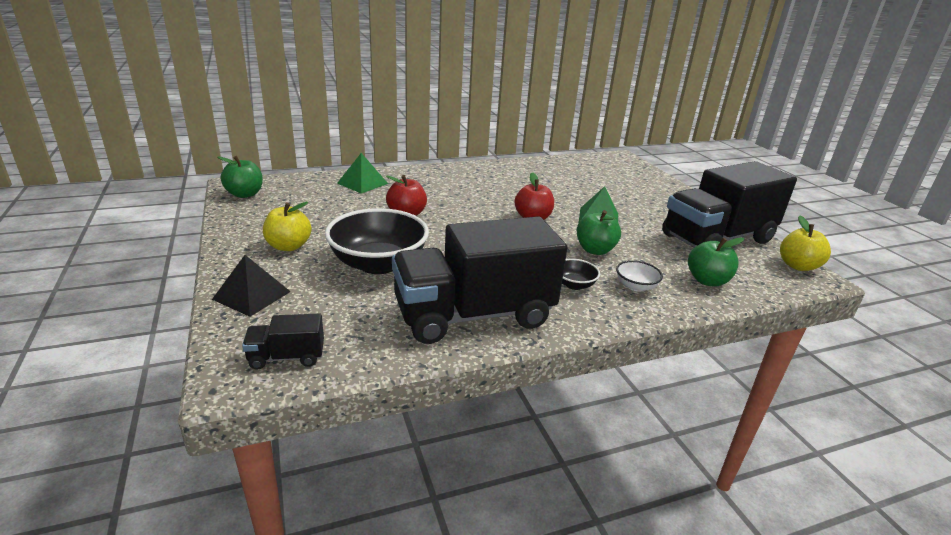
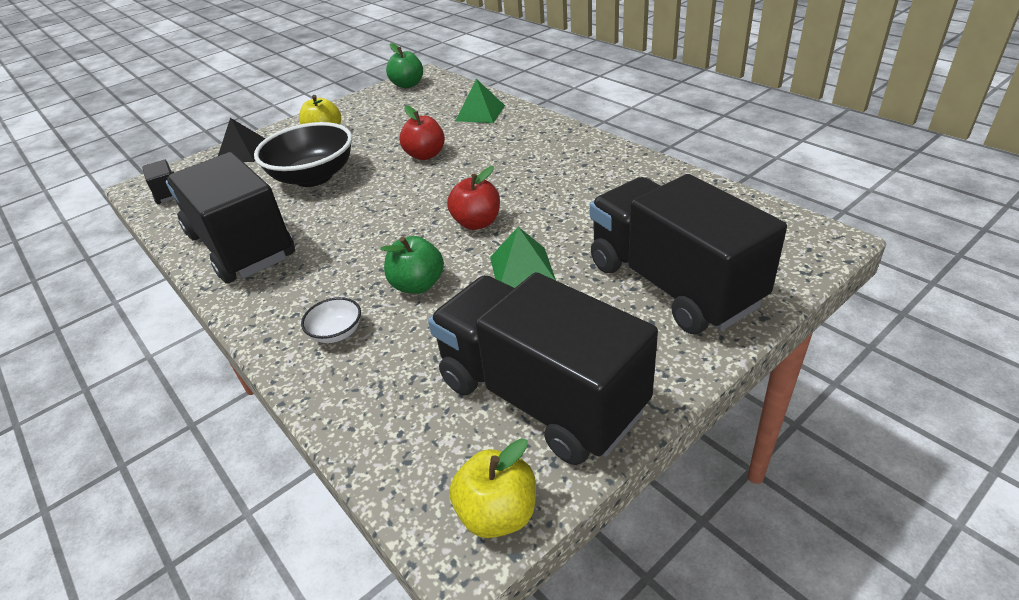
camera: 75 degrees right, 10 degrees up
black bowl [562,259,600,290] -> none
green apple [688,238,744,287] -> none
none -> black truck [590,174,787,334]

